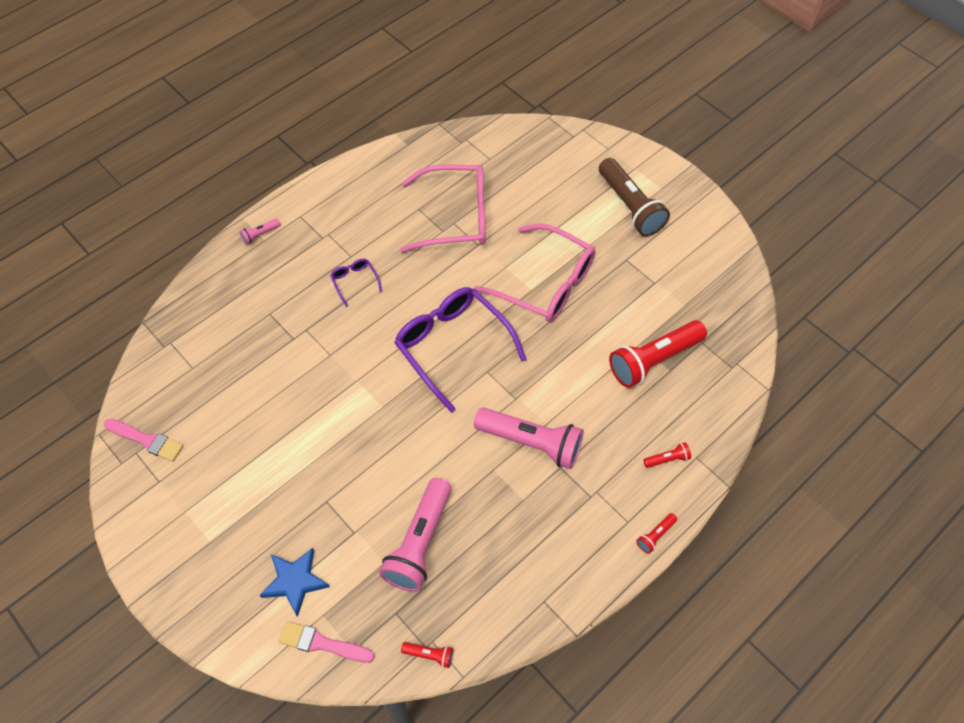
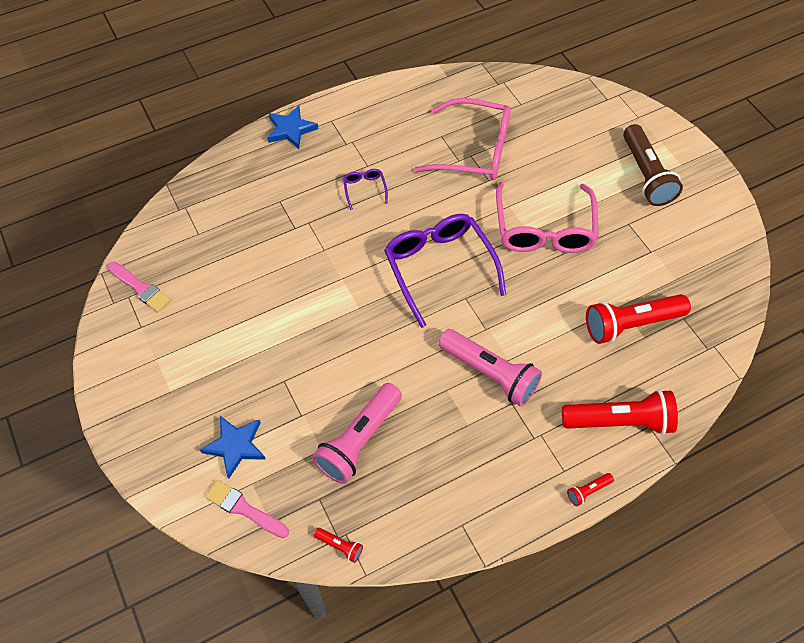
camera: 15 degrees right, 0 degrees up
pink flashlight [239,219,281,245] -> blue star [267,105,318,149]
pink glasses [475,223,595,323] -> pink glasses turned 45 degrees clockwise [496,182,599,253]
red flashlight [643,442,691,468] -> red flashlight [562,389,678,435], size x2.34

